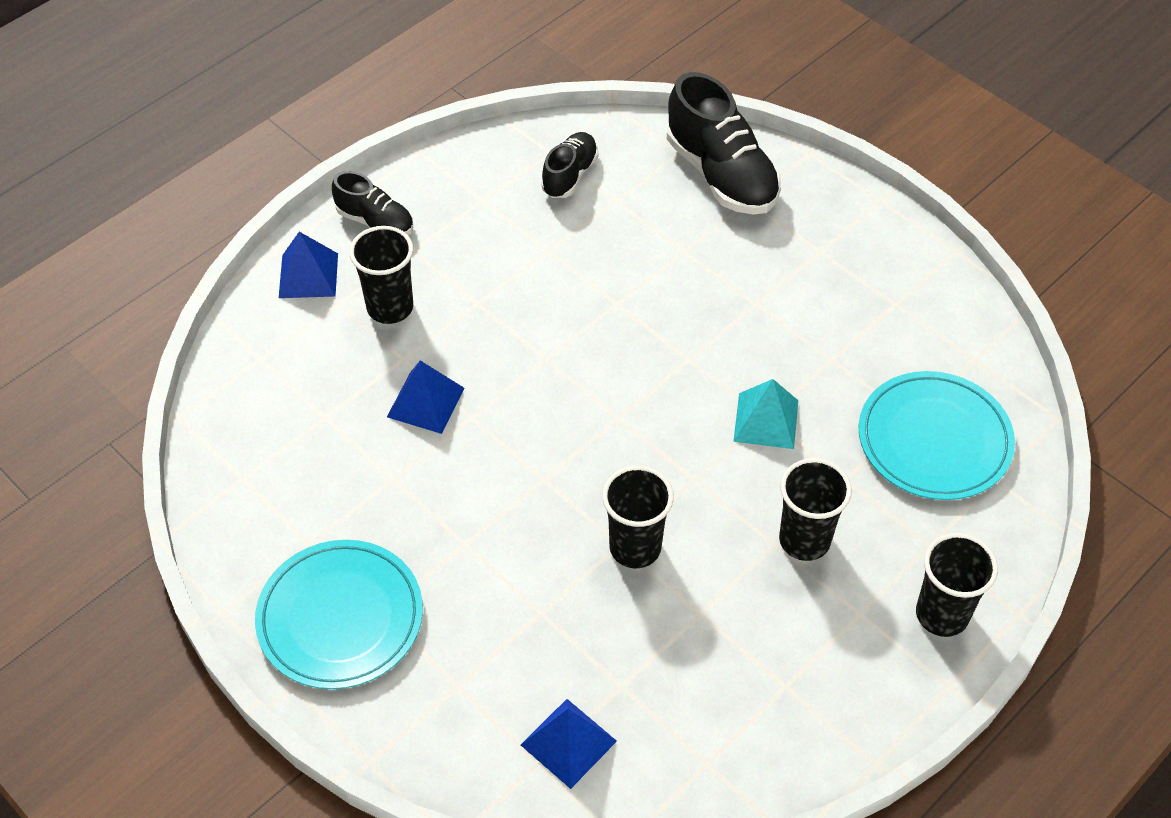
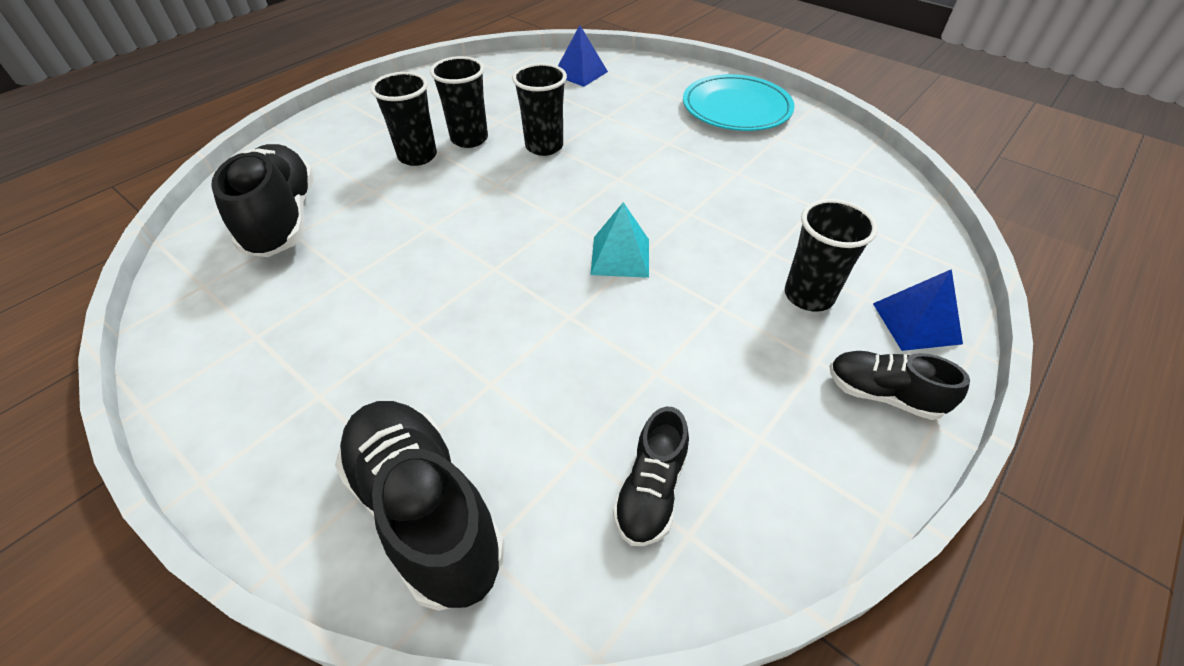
camera: 175 degrees right, 5 degrees down
blue pyramid [387,360,465,434] -> none
turquoise pyramid [733,379,798,449] -> turquoise pyramid moved to [591,202,649,278]
turquoise plate [859,371,1015,500] -> black shoe [211,144,314,257]
black cup [916,533,998,637] -> black cup moved to [430,56,488,148]

